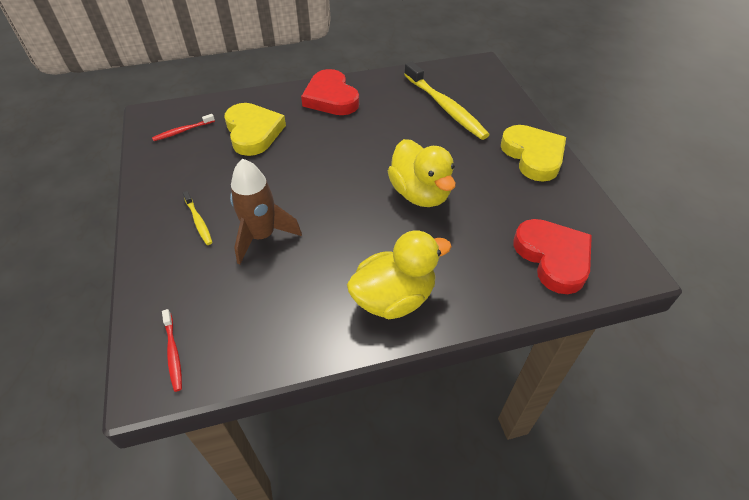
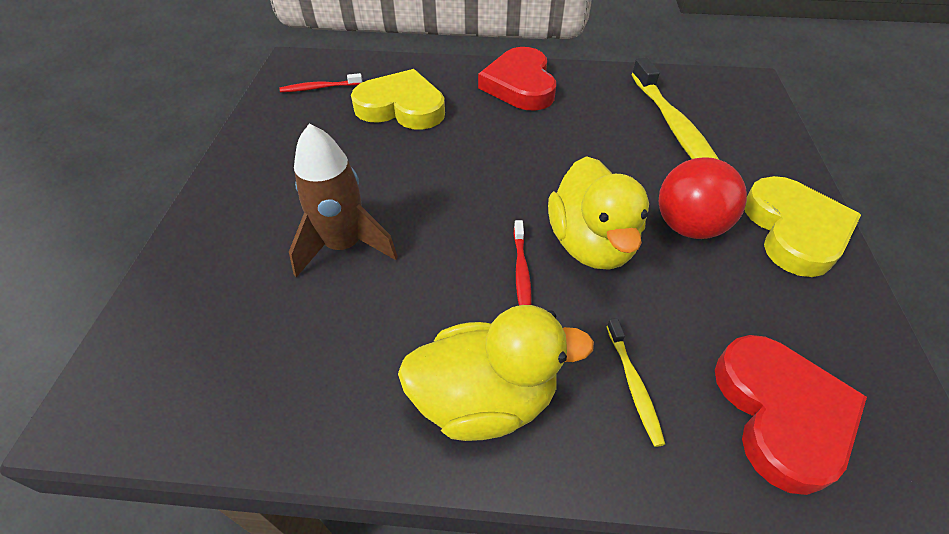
camera: 20 degrees right, 0 degrees up
red toothbrush [162,309,182,392] -> red toothbrush moved to [514,220,532,305]
yellow toothbrush [183,191,213,245] -> yellow toothbrush moved to [607,318,665,447]
yellow heart [224,103,286,156] -> yellow heart turned 75 degrees counterclockwise [351,69,445,130]
none -> red ball [659,157,747,239]

